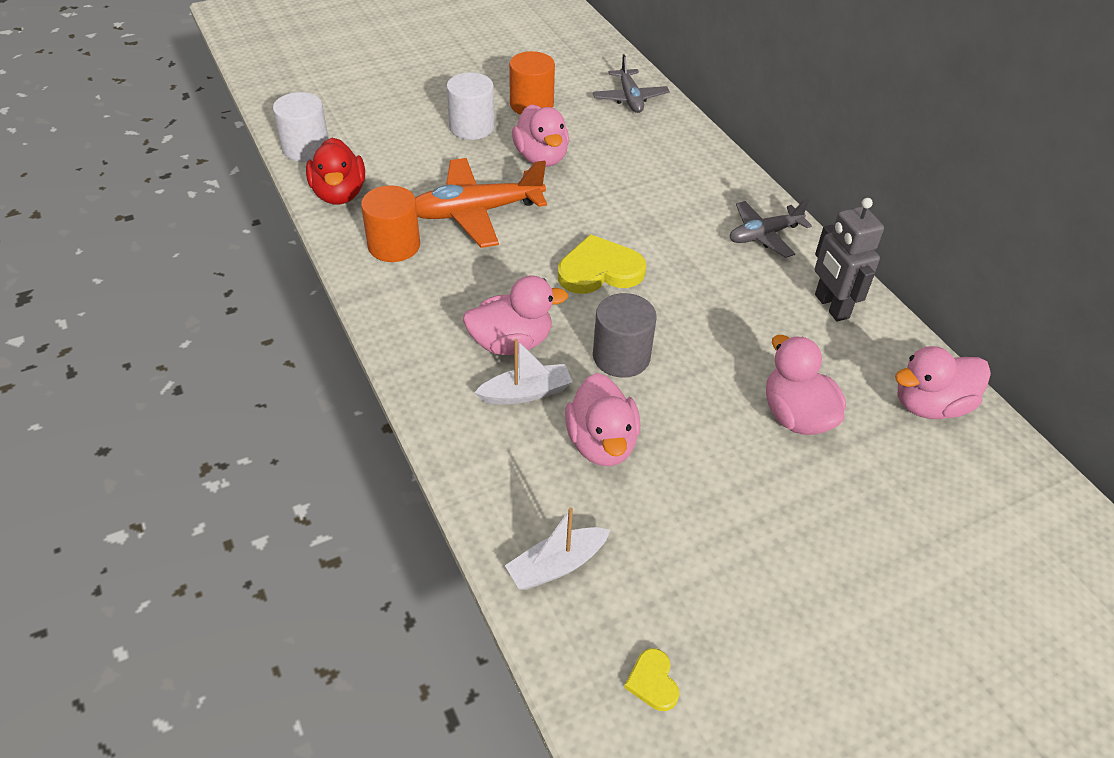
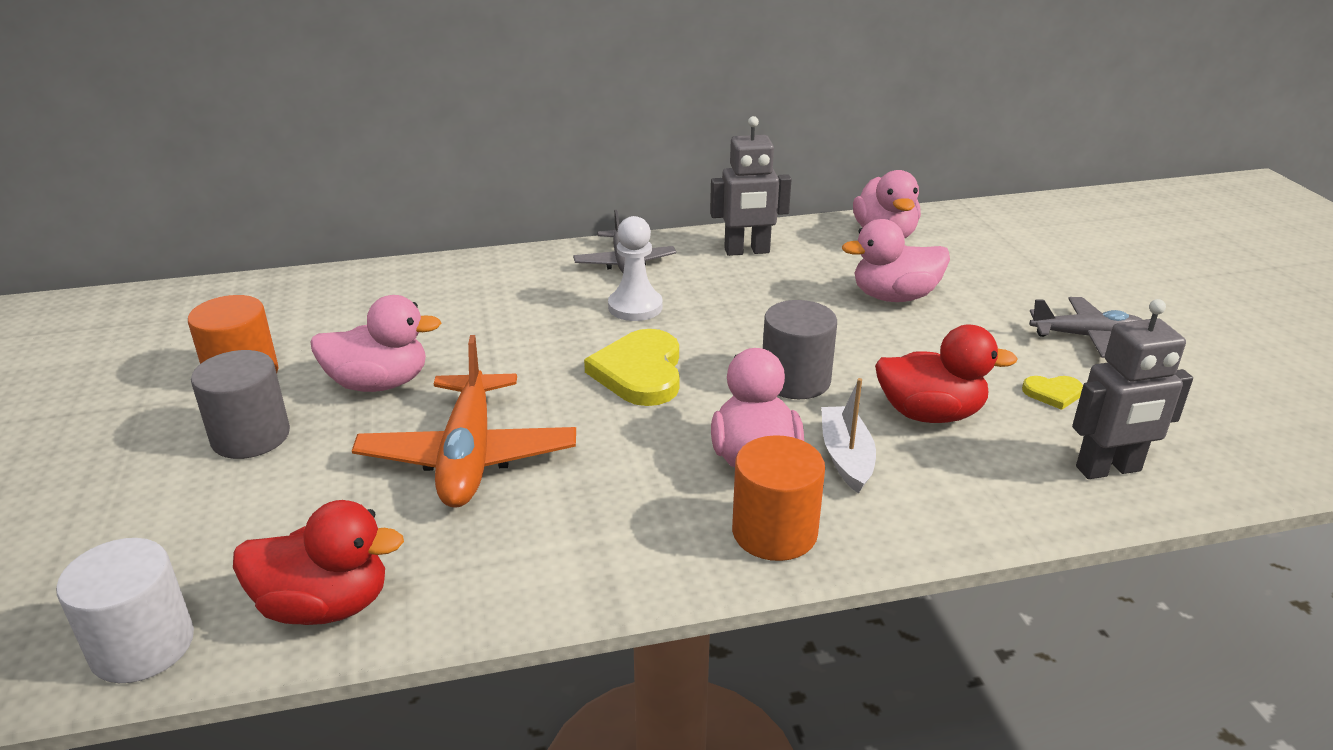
camera: 75 degrees left, 15 degrees down
orange cylinder [361,185,420,262] -> orange cylinder moved to [732,435,825,561]
white cylinder [446,73,495,140] -> grey cylinder [191,350,290,459]
white boat [505,508,610,590] -> grey robot [1072,299,1193,479]
pink duck [565,373,640,466] -> red duck [875,325,1018,423]
grey plane [593,54,670,113] -> grey plane moved to [1030,297,1143,358]
yellow heart [624,648,679,711] -> yellow heart moved to [1022,376,1083,410]
none -> white pawn [608,216,663,321]

